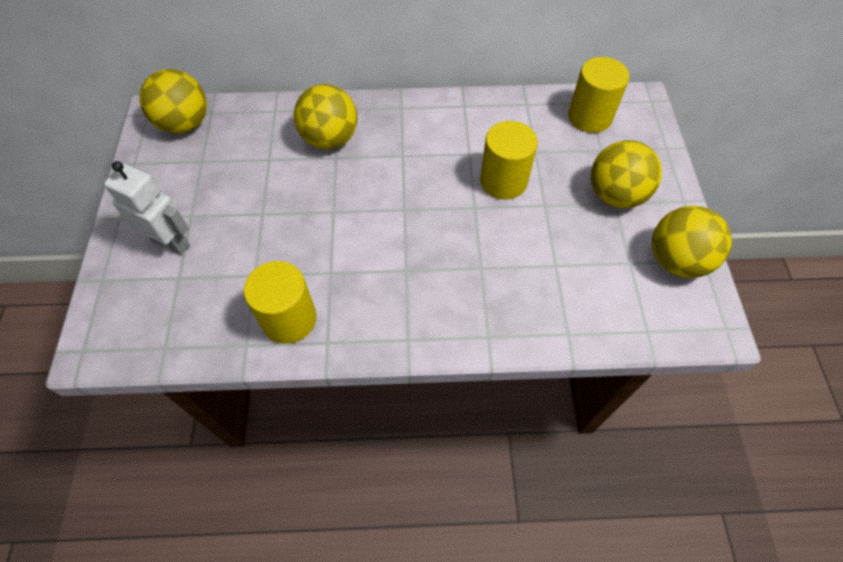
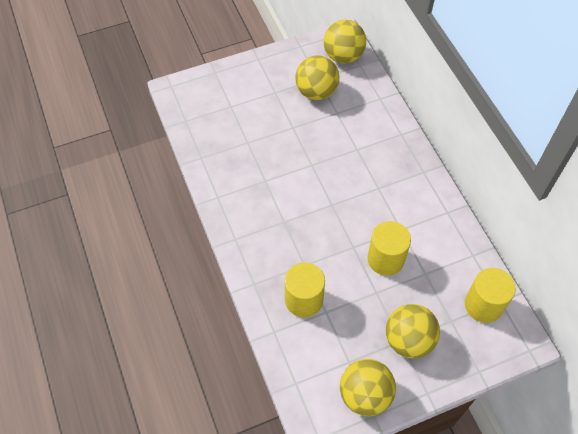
camera: 70 degrees right, 0 degrees up
white robot [104,161,190,255] -> none
yellow cylinder [244,261,316,344] -> yellow cylinder moved to [285,262,325,317]
yellow ball [294,84,357,149] -> yellow ball moved to [295,55,339,100]

